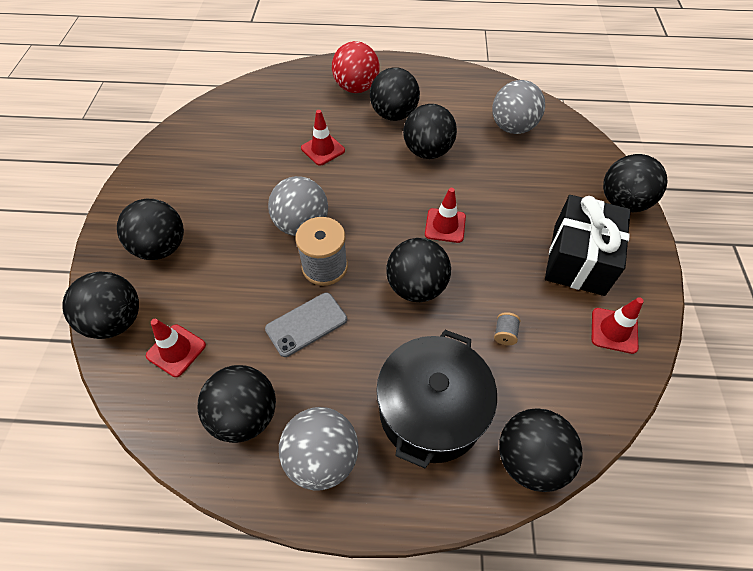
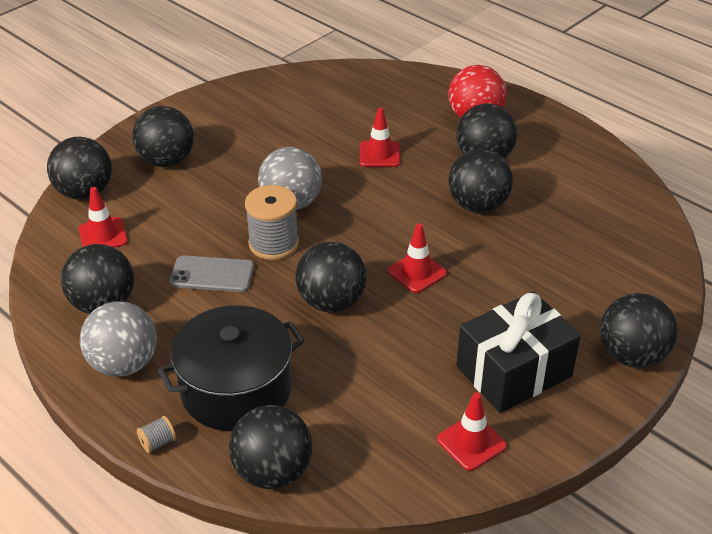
camera: 40 degrees right, 15 degrees down
grey ball [492,80,545,134] -> none
grey spool [494,312,520,345] -> grey spool moved to [137,416,176,453]

